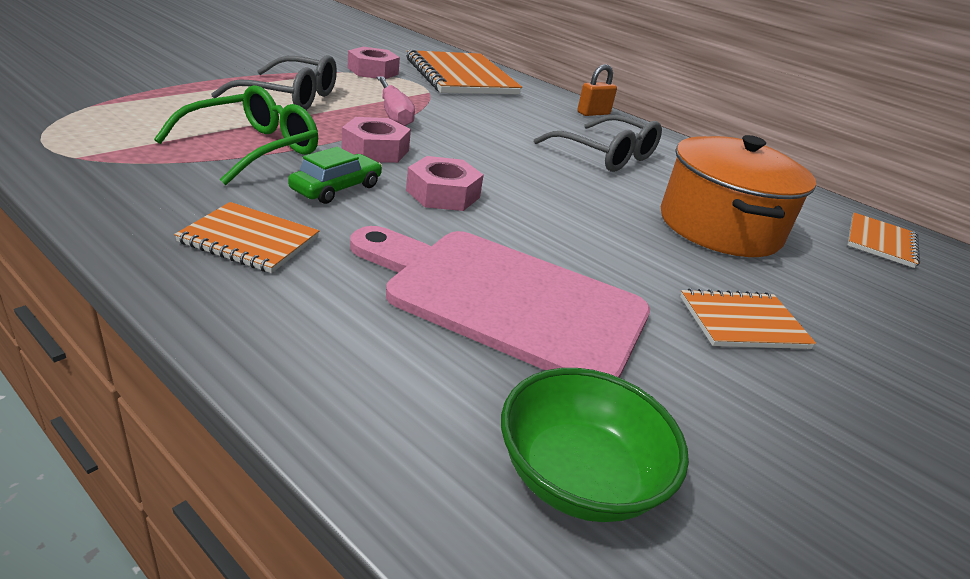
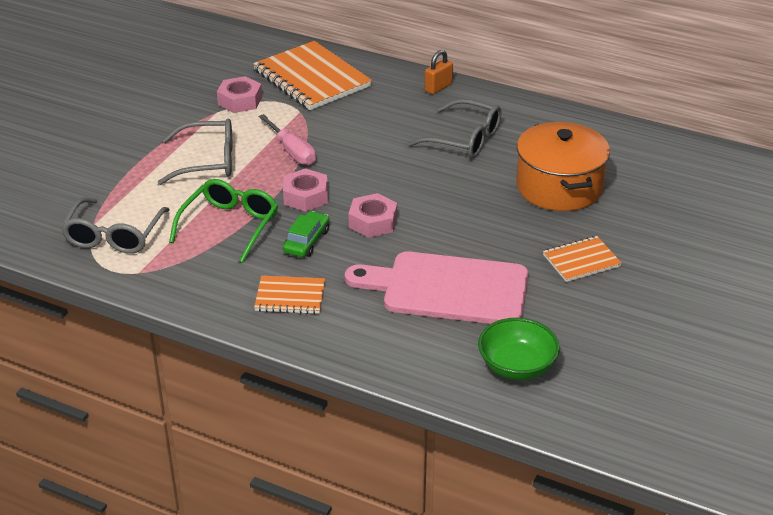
camera: 10 degrees left, 5 degrees up
orange notebook [848,213,920,268] -> none
none -> grey glasses [61,198,169,254]

